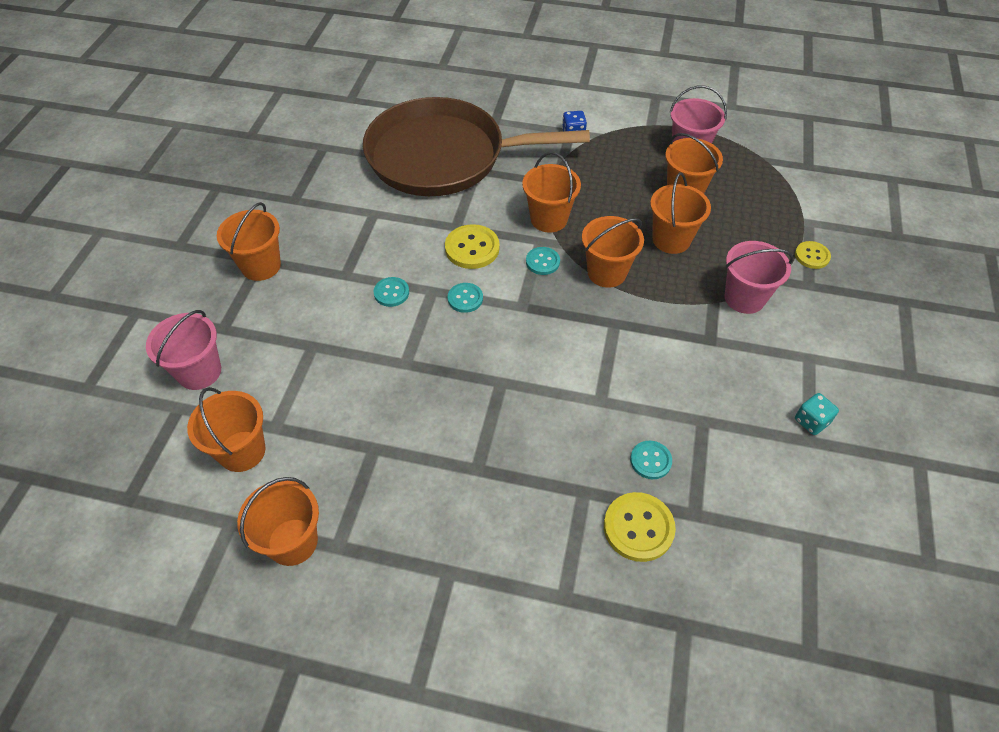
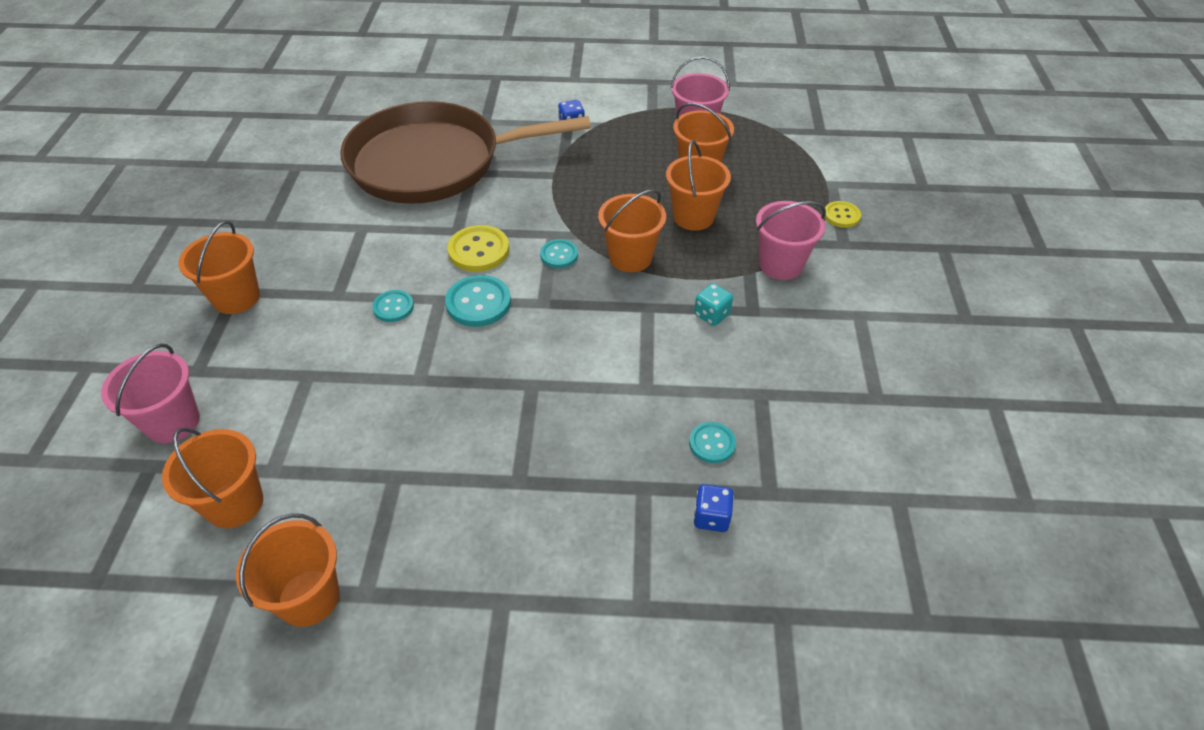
camera: 10 degrees left, 5 degrees down
turquoise button [448,283,483,313] -> turquoise button [445,275,511,327], size x1.62
orange bucket [522,152,581,233] -> none
yellow button [604,492,676,562] -> blue dice [693,484,734,532]
turquoise dice [795,393,839,435] -> turquoise dice moved to [694,283,733,326]

